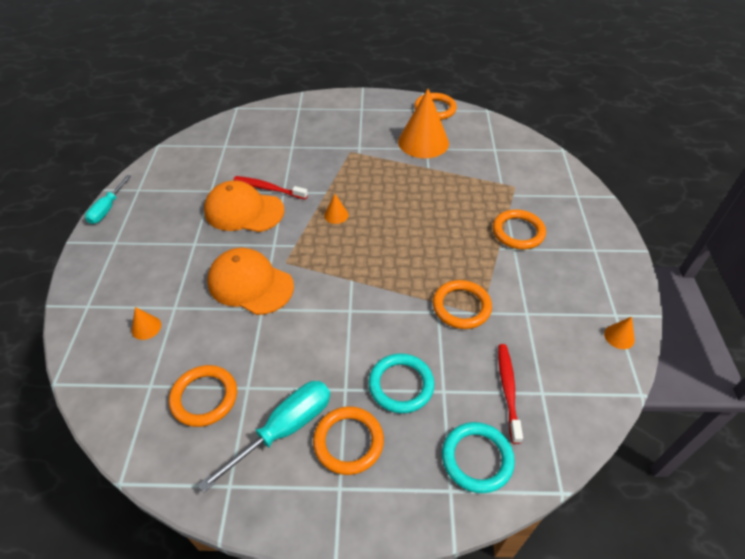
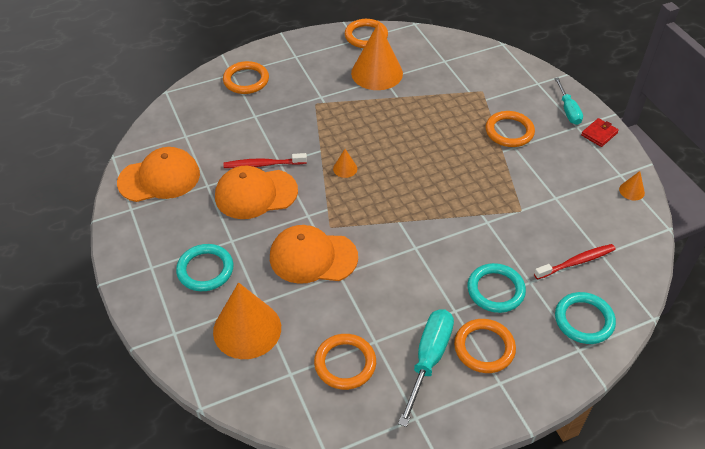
camera: 25 degrees left, 0 degrees up
turquoise screwdriver [85,175,131,224] -> turquoise screwdriver moved to [555,78,583,125]
orange cone [131,307,161,340] -> orange cone [213,282,281,359], size x2.37
orange ring [433,280,492,329] -> orange ring moved to [223,61,269,94]
red toothbrush [498,344,523,444] -> red toothbrush turned 90 degrees clockwise [534,244,616,280]
none -> orange cap [117,147,200,202]
none -> turquoise ring [176,244,234,291]
none -> red wallet [581,118,619,147]

